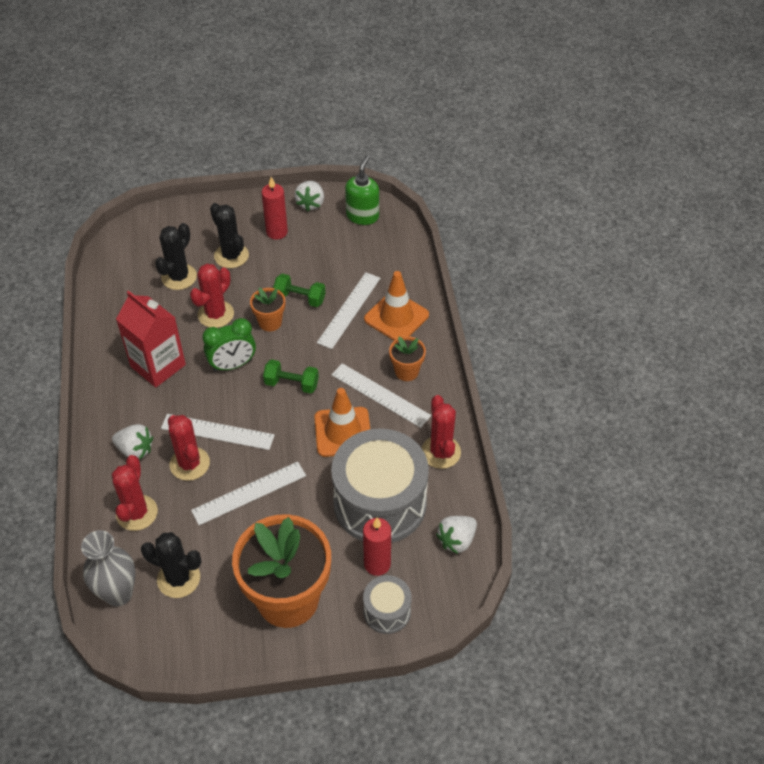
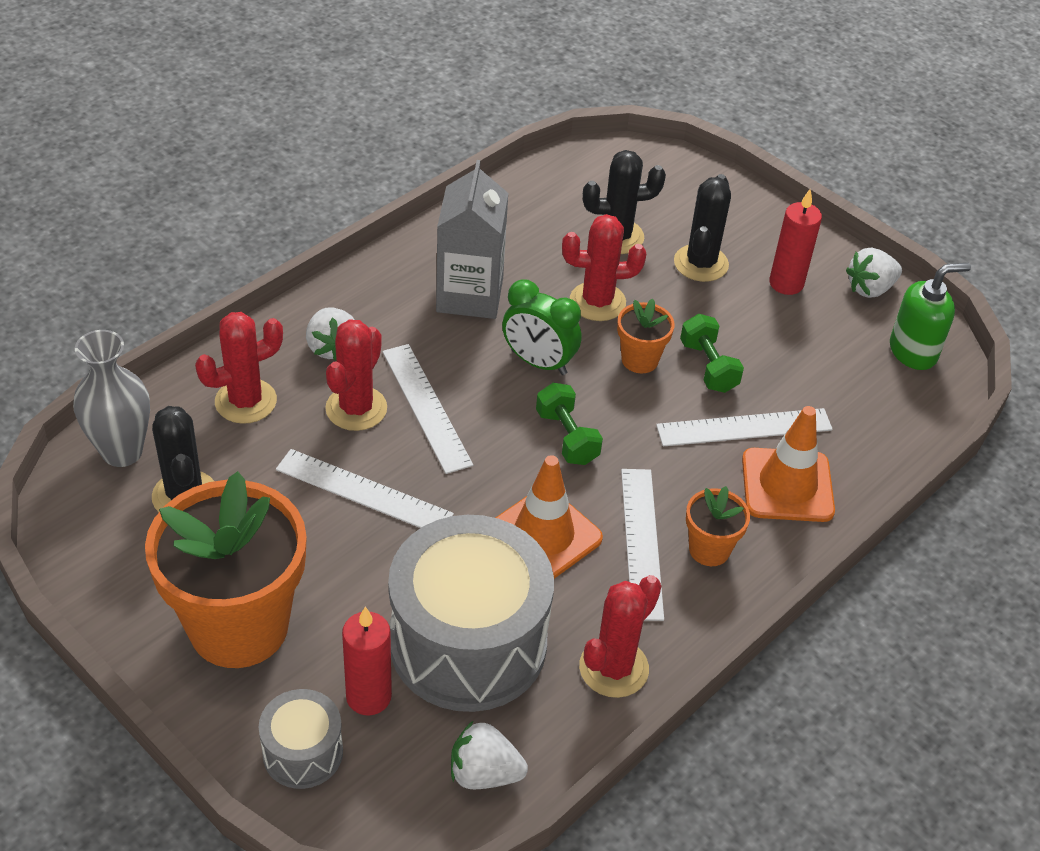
camera: 50 degrees right, 5 degrees down
red carton [116,290,186,388] -> grey carton [436,160,508,319]

